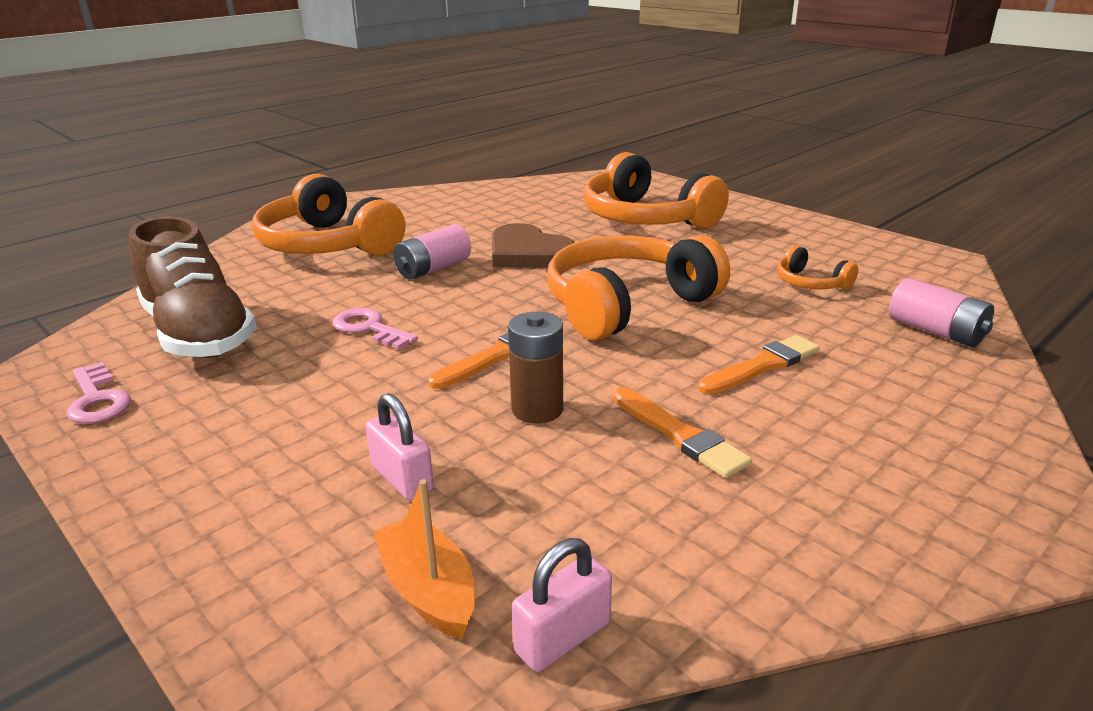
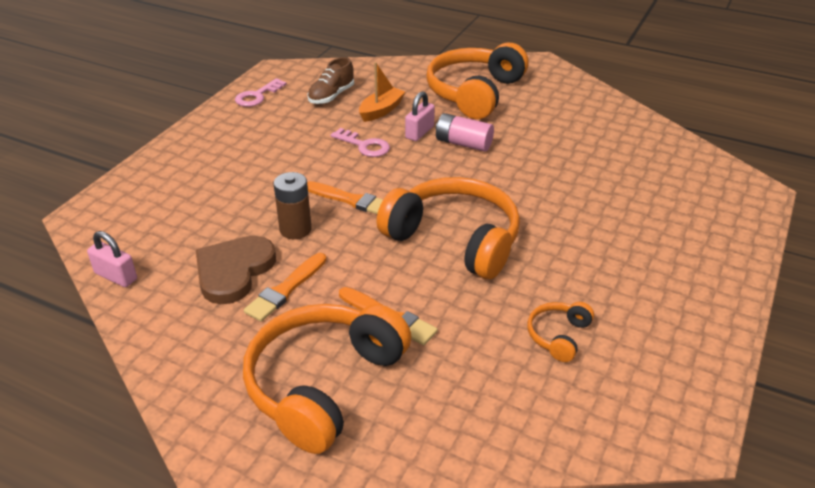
camera: 70 degrees right, 10 degrees up
brown shoe [129,216,257,358] -> brown shoe [307,57,354,104], size x0.54
pink key [333,308,418,350] -> pink key turned 105 degrees clockwise [331,128,390,157]
pink padlock [365,393,434,500] -> pink padlock moved to [405,91,435,141]
orange boat [373,479,475,639] -> orange boat moved to [359,62,405,122]
brown heart [492,223,575,268] -> brown heart moved to [196,236,276,304]
orange headphones [583,152,729,229] -> orange headphones moved to [243,304,412,454]
pink battery [889,278,994,347] -> none

